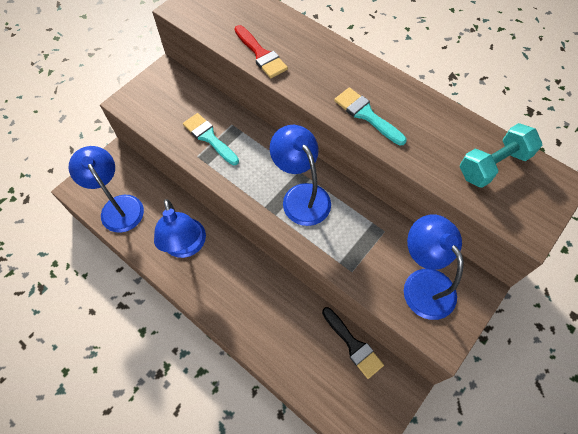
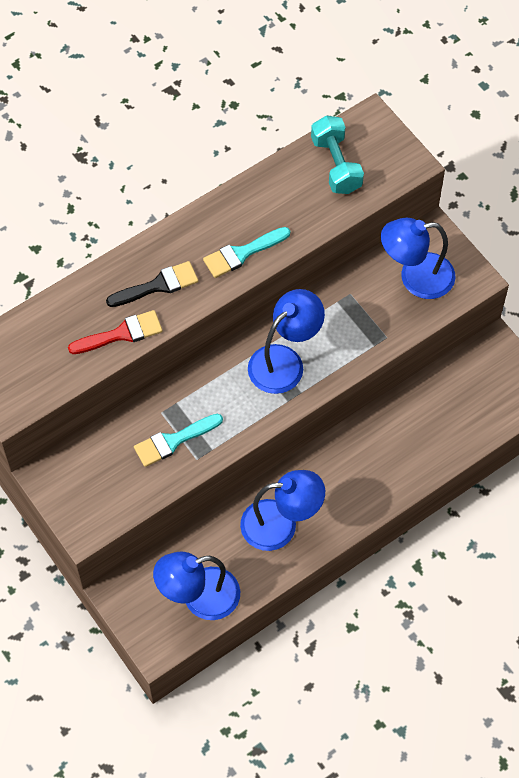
camera: 75 degrees left, 0 degrees up
blue lamp [270,125,331,226] -> blue lamp turned 150 degrees clockwise [248,289,325,394]
black brush [322,307,384,379] -> black brush moved to [106,261,198,307]

